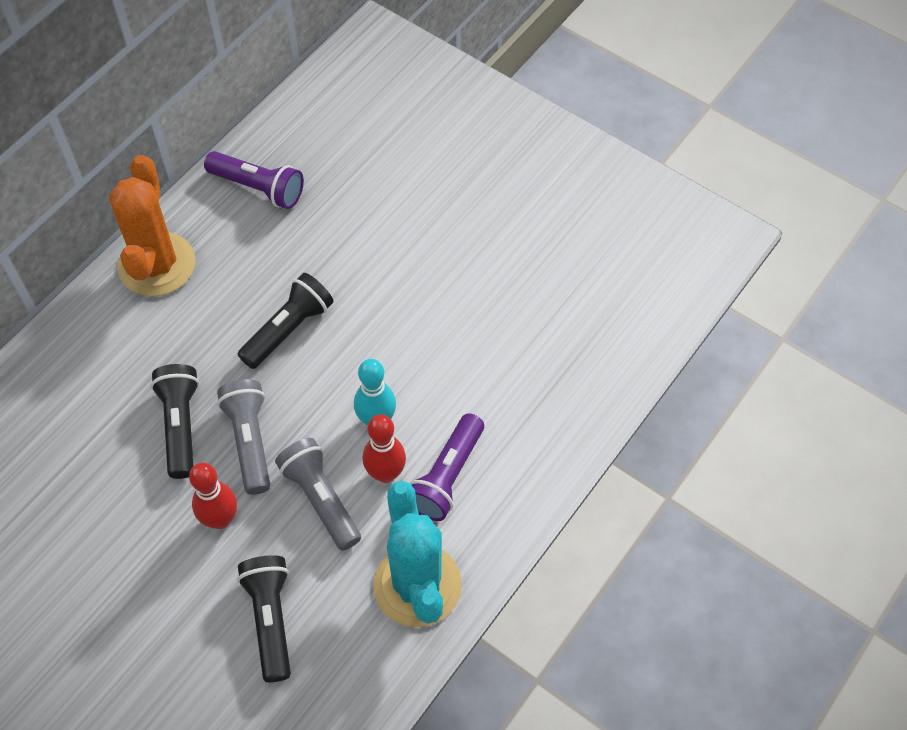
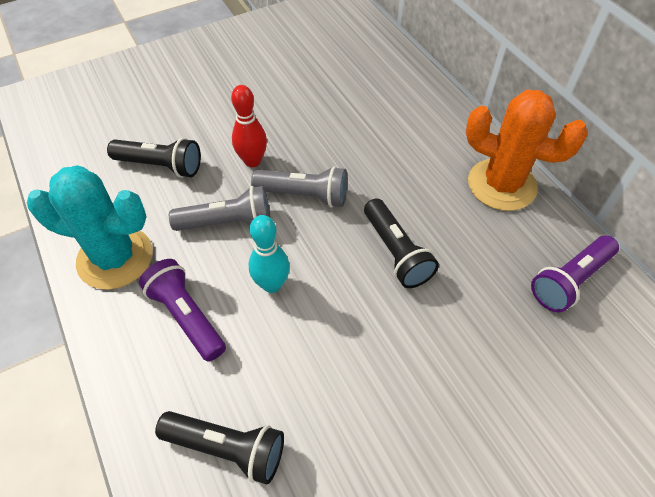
camera: 115 degrees right, 5 degrees down
black flashlight [151,364,199,479] -> black flashlight moved to [155,411,284,484]
red bowling pin [362,414,406,483] -> none

